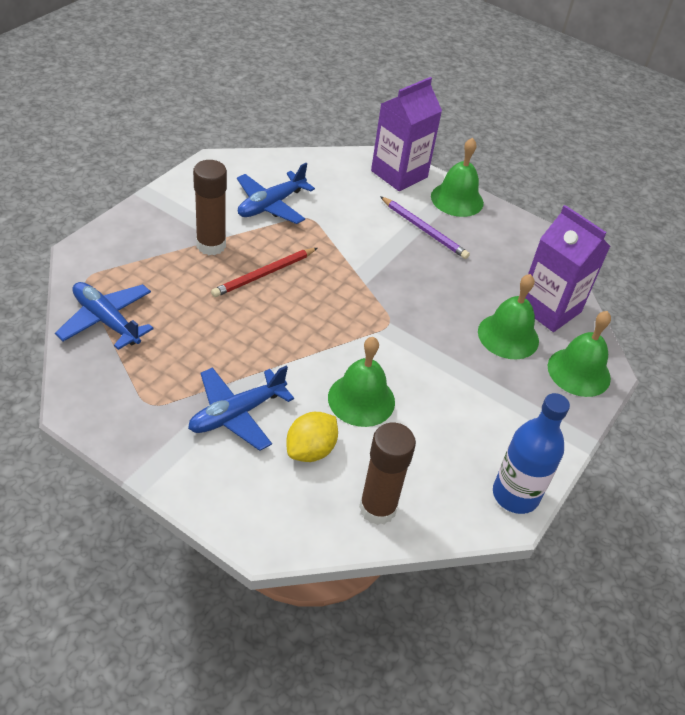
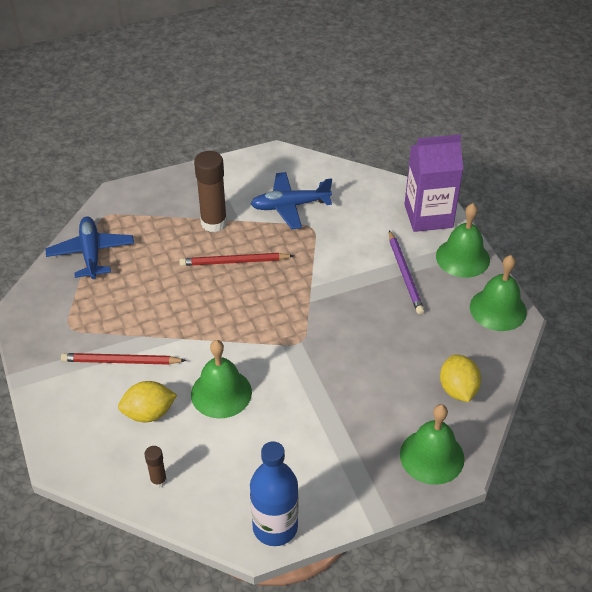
camera: 40 degrees right, 0 degrees up
blue plane [188,366,294,451] -> red pencil [61,353,186,365]
brown glue stick [359,423,416,525] -> brown glue stick [144,446,167,488], size x0.50
green bell [478,274,539,359] -> green bell moved to [470,255,527,331]
purple carton [526,205,611,332] -> yellow lemon [440,354,481,402]

